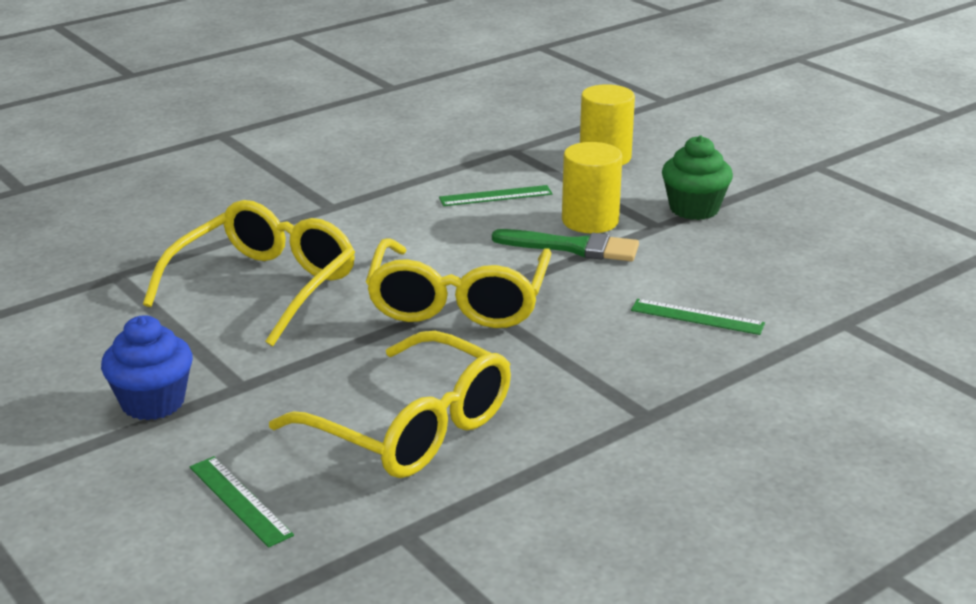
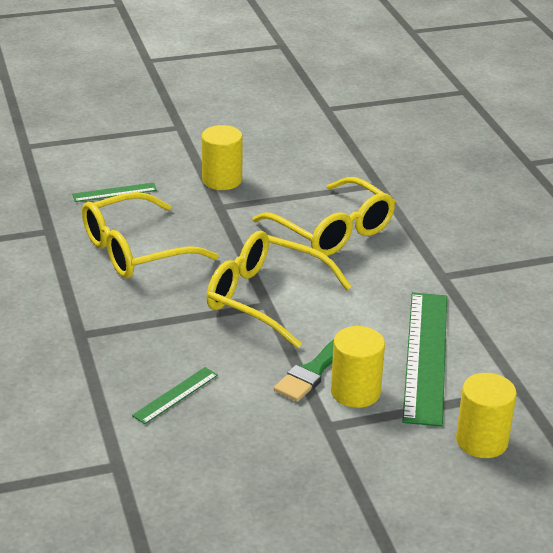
camera: 110 degrees right, 5 degrees up
blue cupcake [101,315,193,420] -> yellow cylinder [202,125,243,190]
green ruler [439,185,553,206] -> green ruler [402,292,447,427], size x2.12
green cupcake [662,135,733,220] -> none

